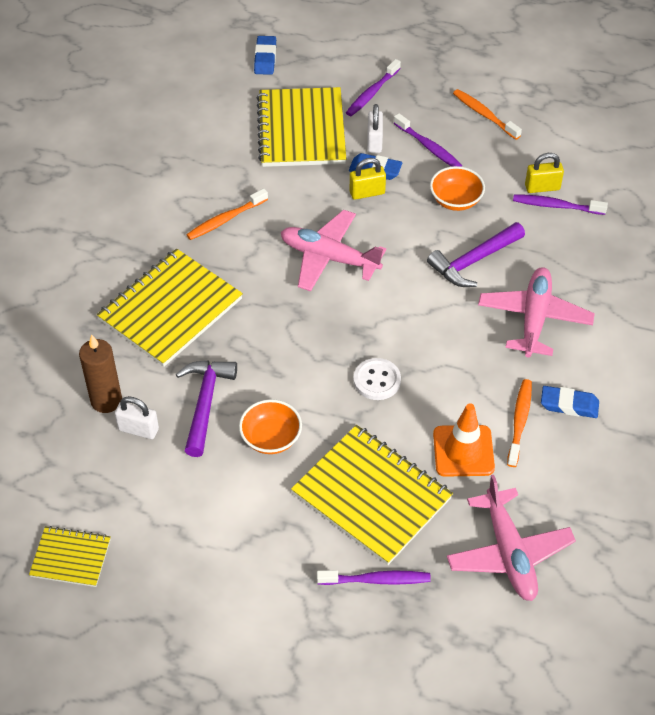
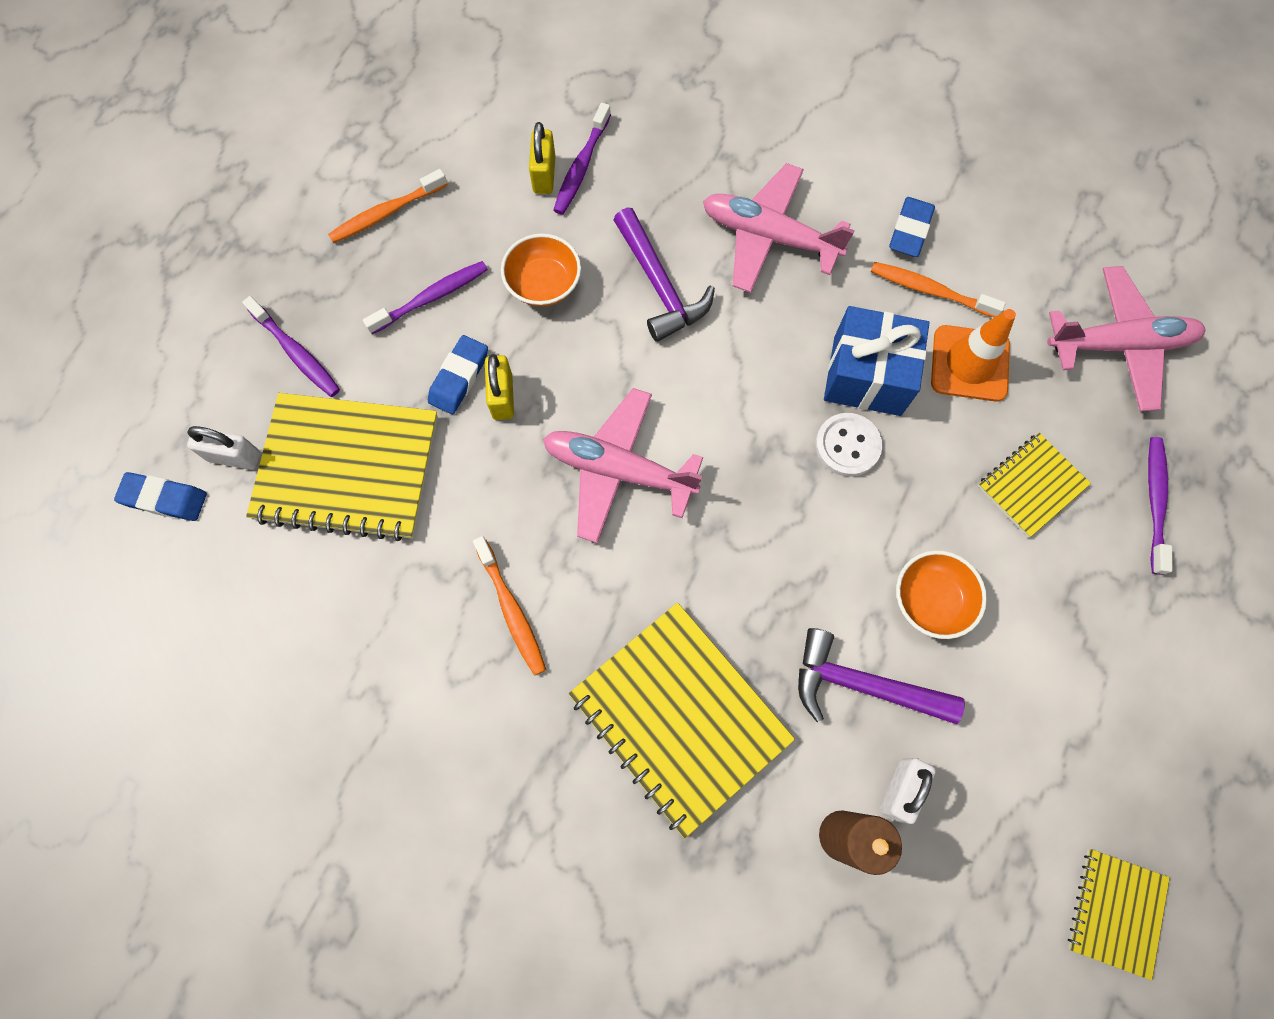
camera: 80 degrees left, 20 degrees up
pink plane [281,210,386,292] -> pink plane turned 75 degrees clockwise [543,388,703,543]
yellow notebook [291,425,453,565] -> yellow notebook [978,433,1091,537], size x0.53
white padlock [368,104,383,153] -> white padlock moved to [187,426,260,470]
none -> blue gift [824,306,929,416]

